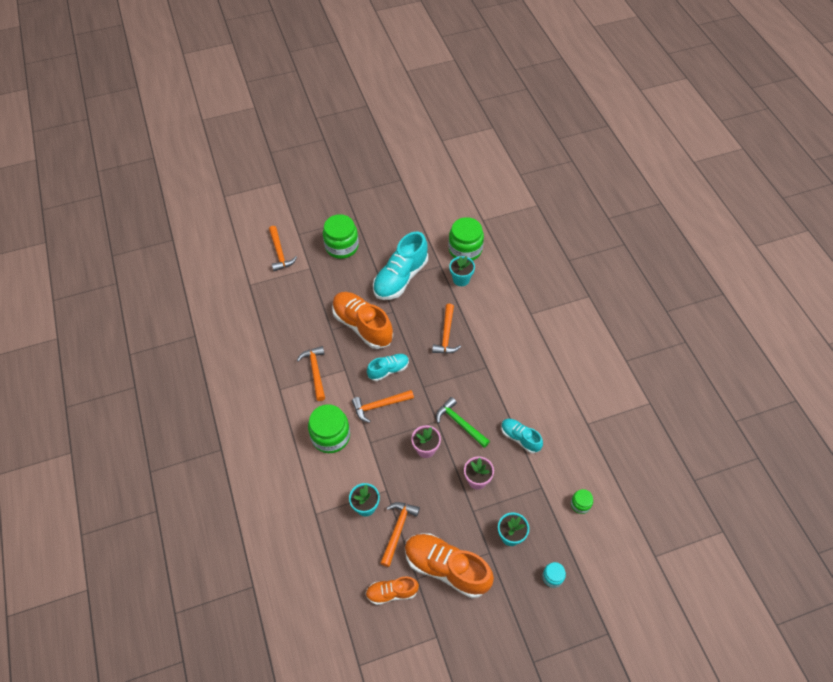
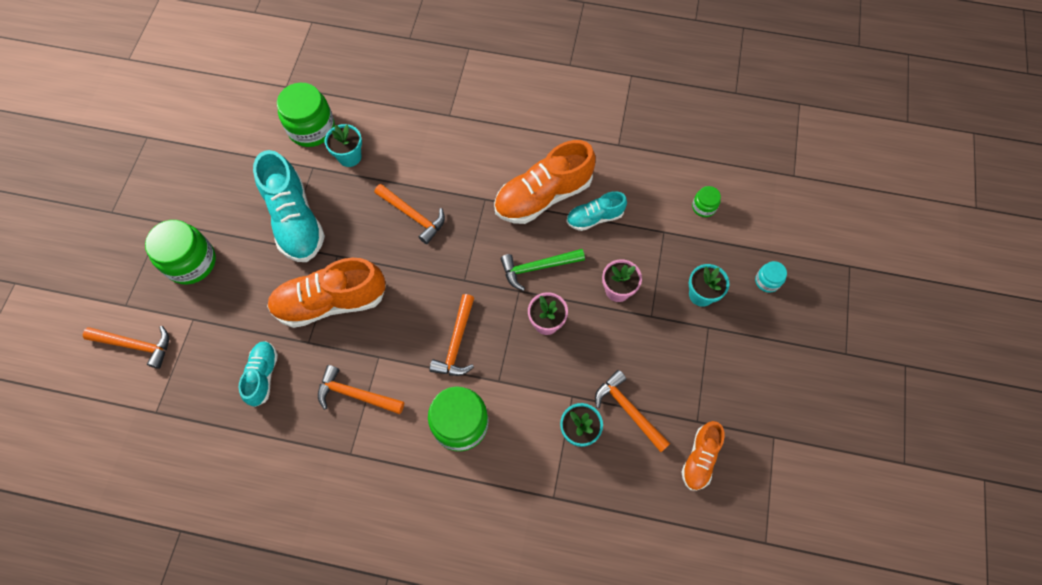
camera: 60 degrees left, 10 degrees up
turquoise shoe [367,354,409,381] -> turquoise shoe moved to [239,341,278,407]
orange shoe [405,533,494,598] -> orange shoe moved to [494,140,596,224]

